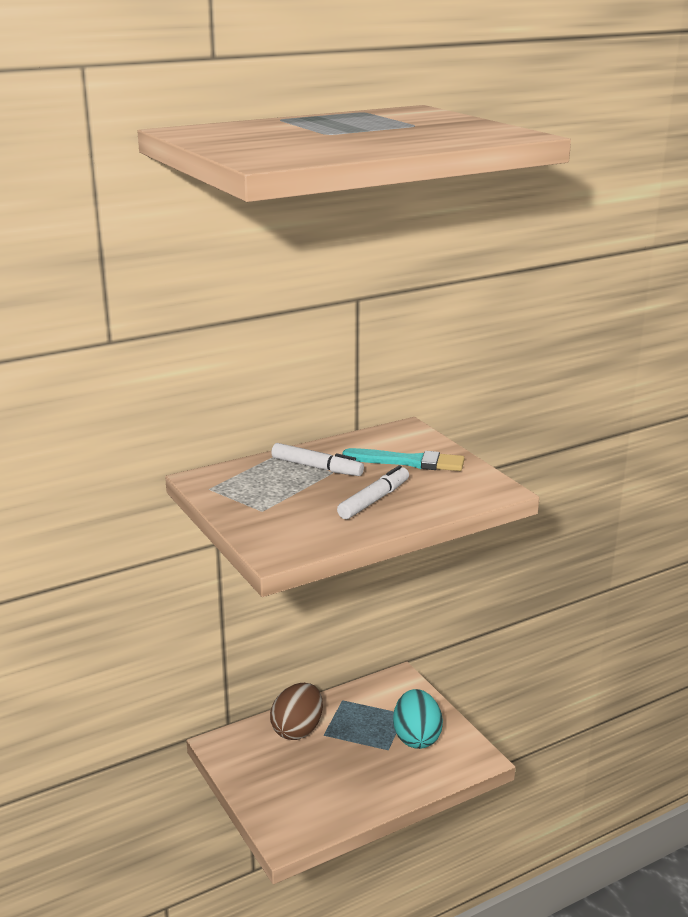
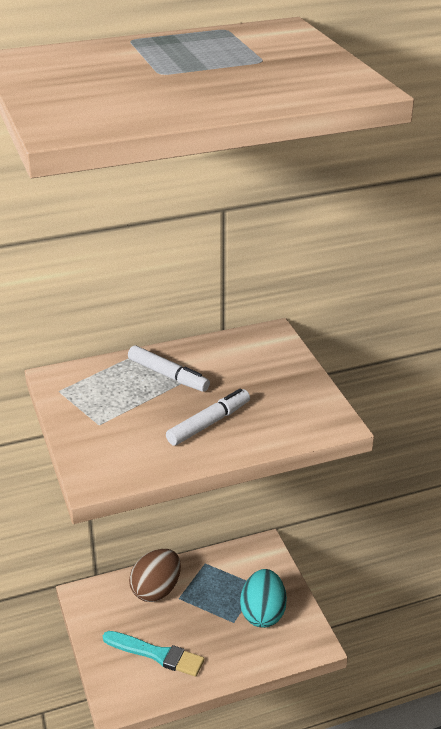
camera: 10 degrees right, 10 degrees up
turquoise brush [342,448,465,471] -> turquoise brush moved to [103,631,204,677]

